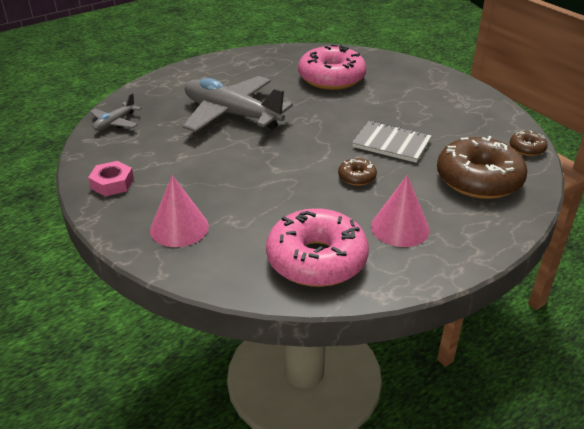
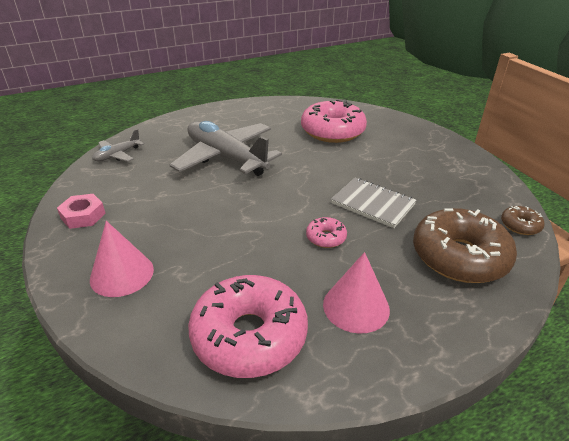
camera: 10 degrees right, 0 degrees up
brown donut [338,158,377,186] -> pink donut [306,217,347,248]

